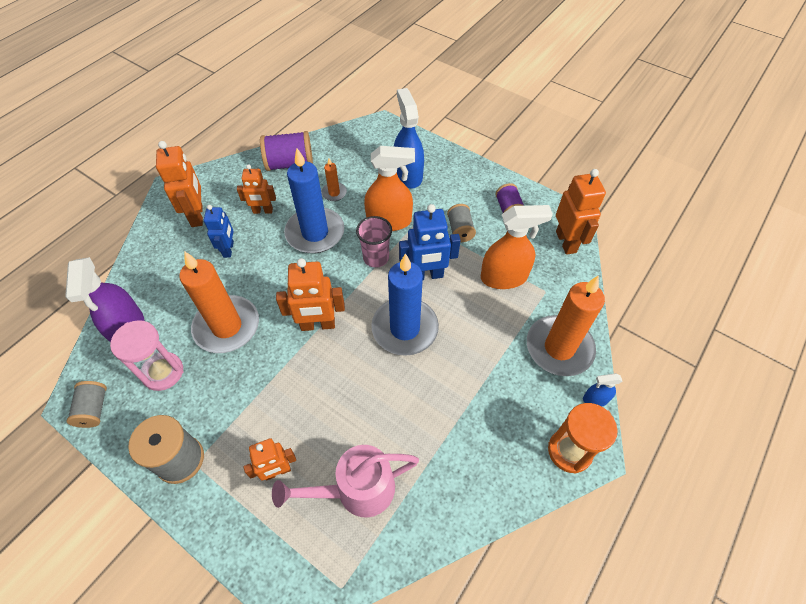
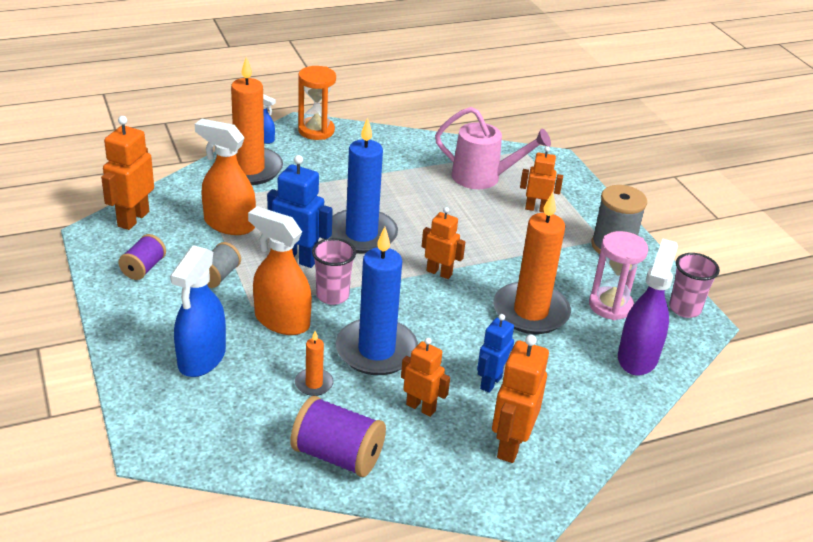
camera: 150 degrees left, 20 degrees down
grey spool [67,381,107,428] -> pink cup [669,253,720,318]
orange robot [276,258,345,331] -> orange robot [422,207,465,279], size x0.66

